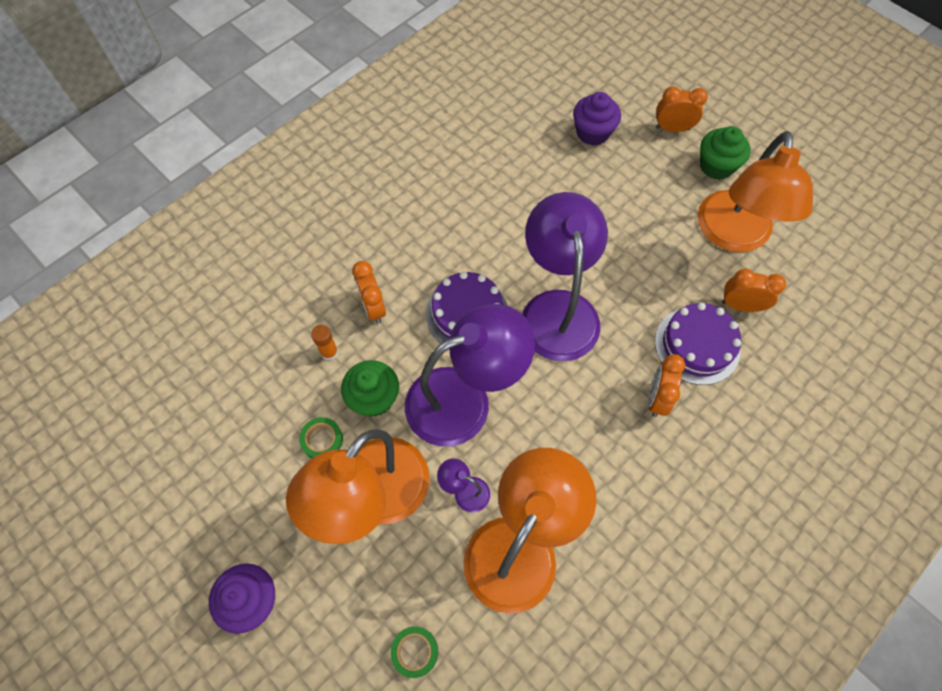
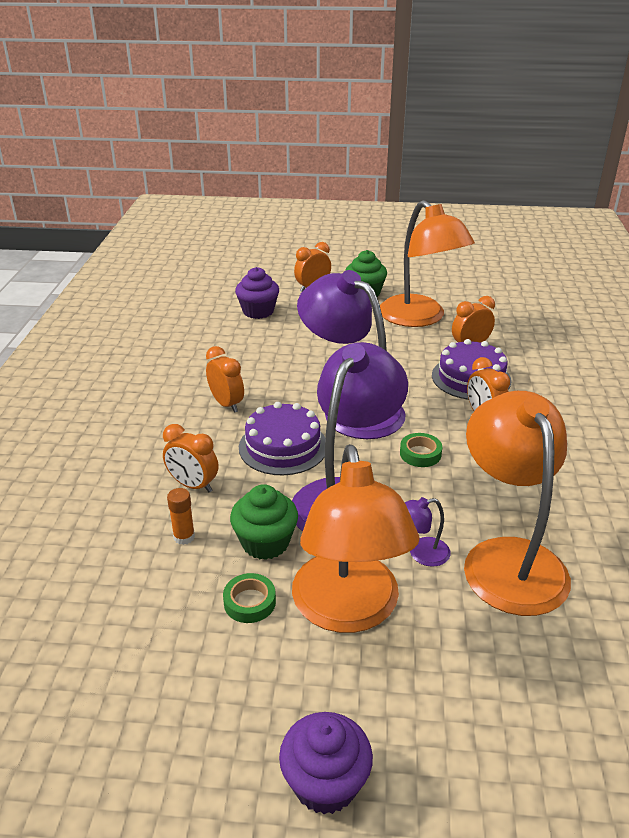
camera: 40 degrees left, 30 degrees down
green tape [390,626,438,678] -> green tape moved to [400,433,442,467]
none -> orange clock [206,346,244,413]

